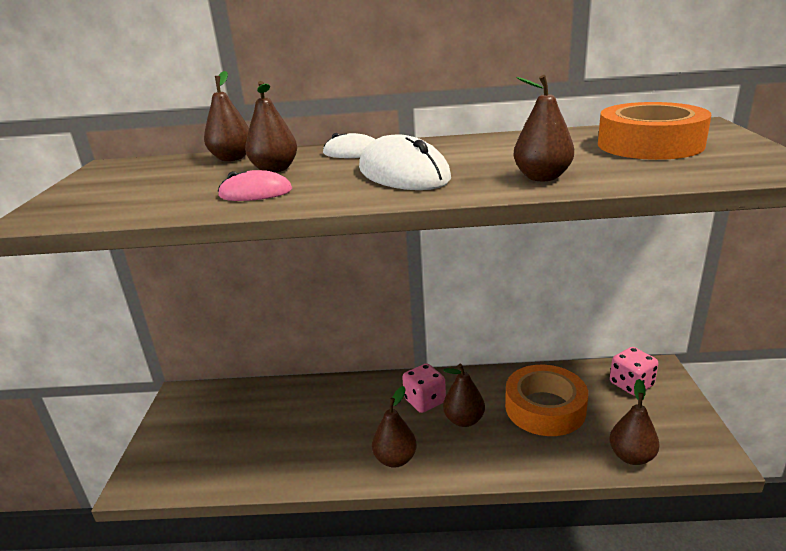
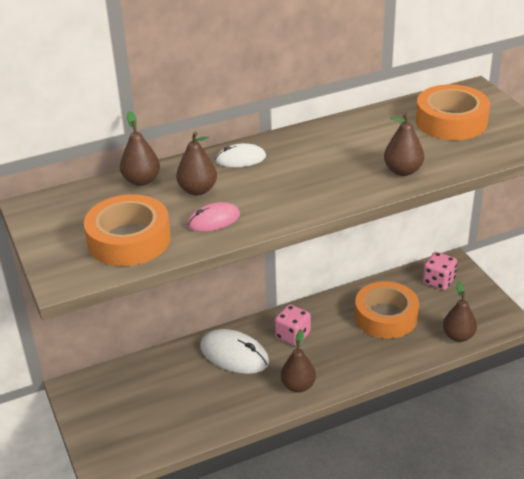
camera: 25 degrees left, 10 degrees up
white mouse [359,134,451,190] -> white mouse moved to [200,329,269,374]
brown pear [443,364,485,427] -> none
none -> orange tape [84,194,171,266]

